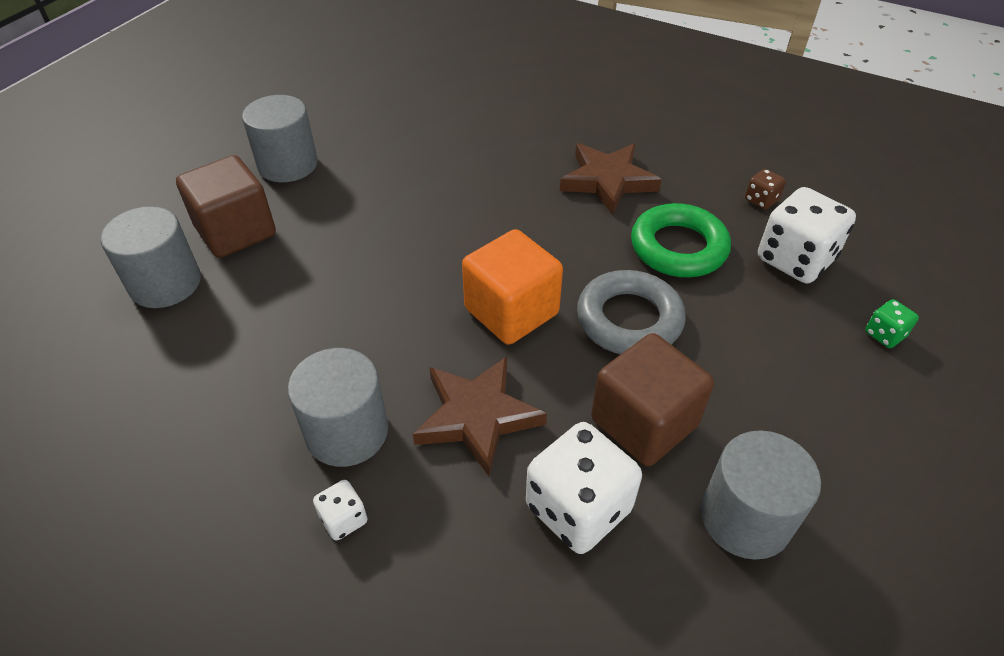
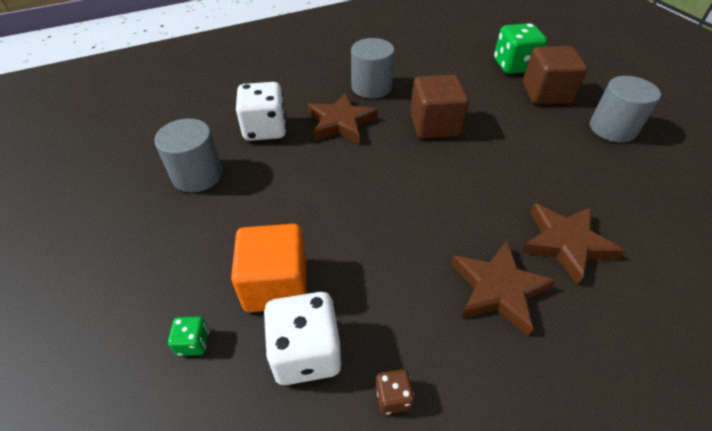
camera: 125 degrees right, 0 degrees up
grey cylinder [101,206,201,308] -> green dice [494,23,547,74]
white dice [313,480,368,541] -> none
orange cube [462,229,563,345] -> orange cube moved to [231,224,307,312]
grey ring [577,270,686,354] -> none
brown cube [591,333,714,466] -> brown cube moved to [410,75,469,139]
green ring [631,203,731,277] -> none
none -> brown star [522,203,625,285]

